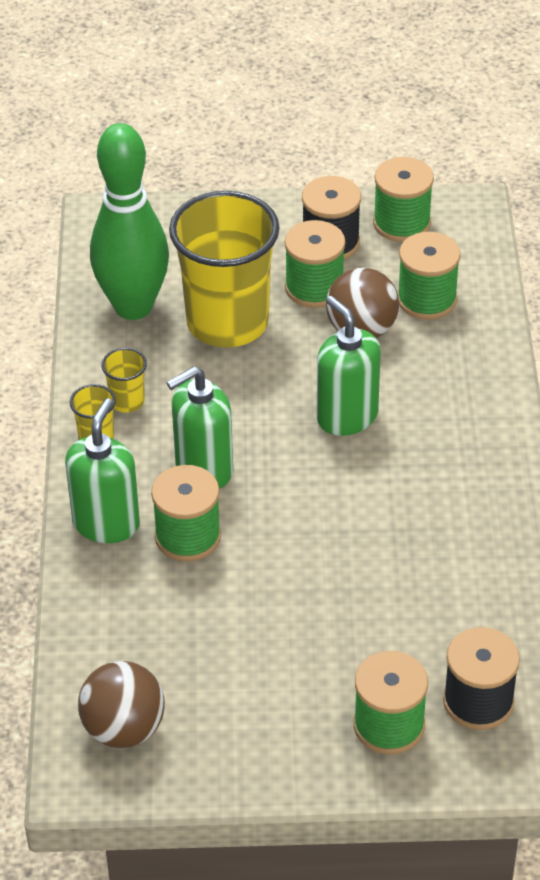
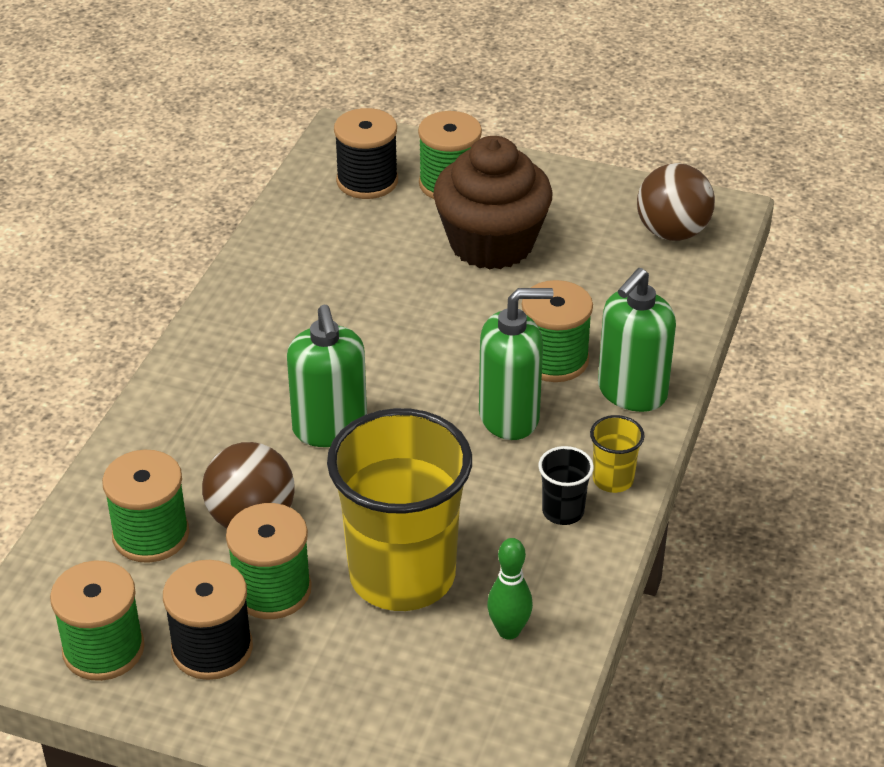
camera: 160 degrees left, 5 degrees down
green bowling pin [90,123,169,320] -> green bowling pin [487,538,533,640], size x0.43
yellow cup [102,348,147,413] -> black cup [538,446,594,525]
none -> brown cupcake [433,136,553,270]

